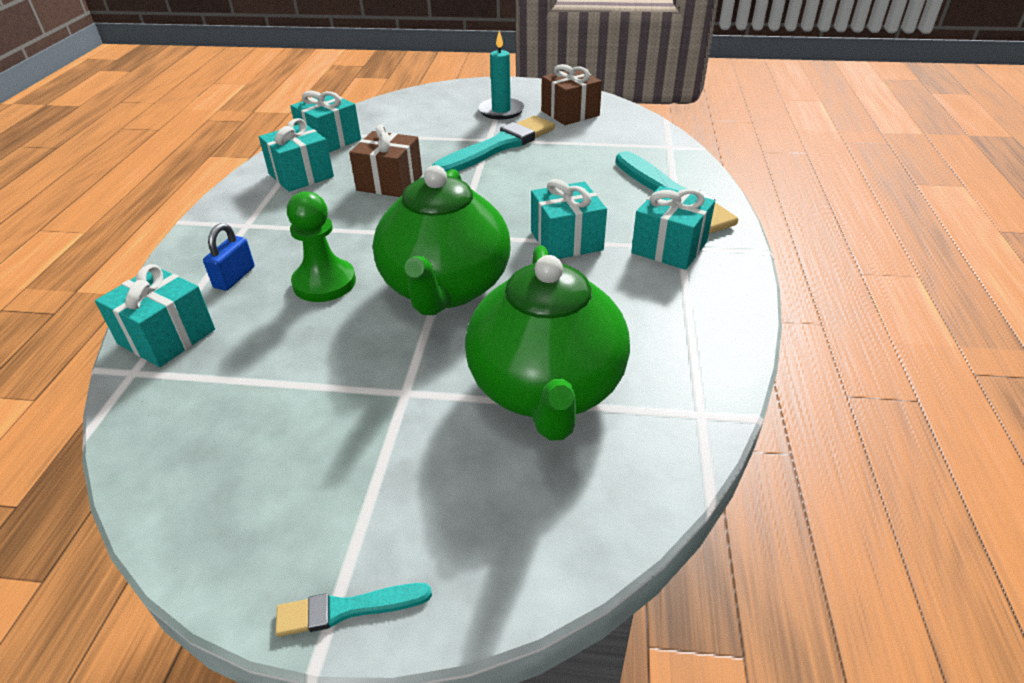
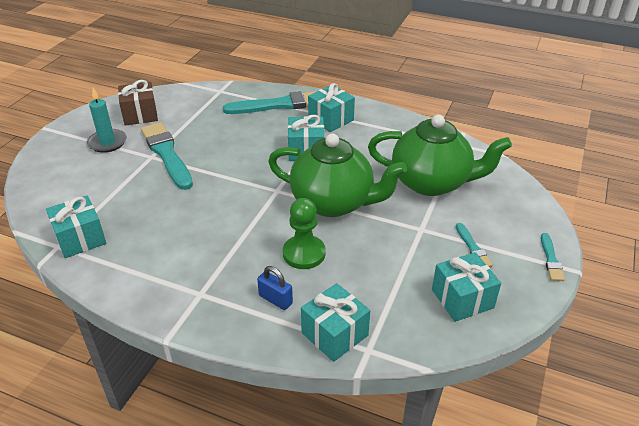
camera: 75 degrees left, 0 degrees up
turquoise gift [259,118,334,192] -> turquoise gift moved to [432,252,501,322]
brown gift [349,124,422,197] -> none
none -> turquoise brush [456,223,493,267]

